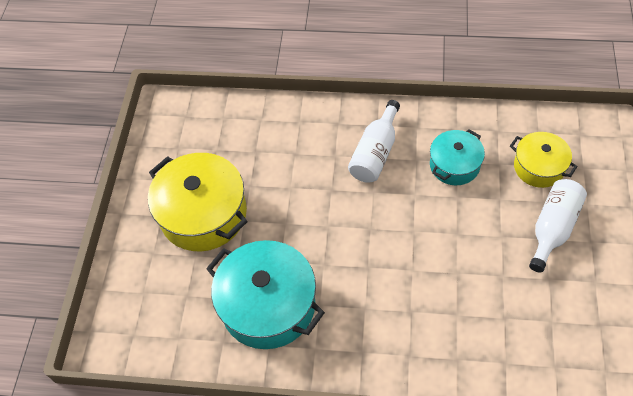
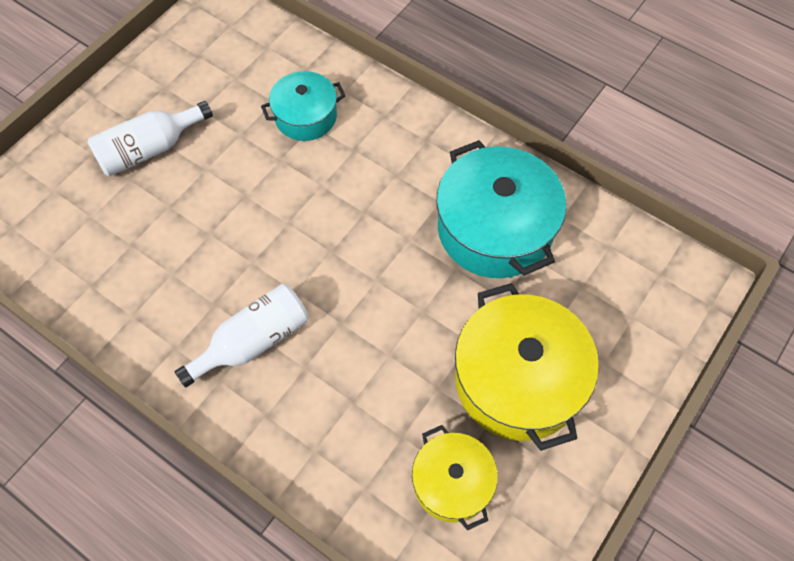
camera: 155 degrees left, 5 degrees up
turquoise pot [430,129,485,185] -> turquoise pot moved to [261,71,345,141]
yellow pot [510,132,578,188] -> yellow pot moved to [412,425,498,531]

